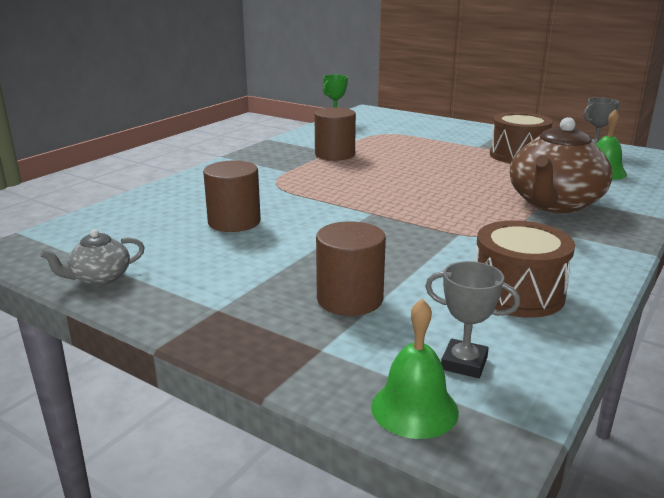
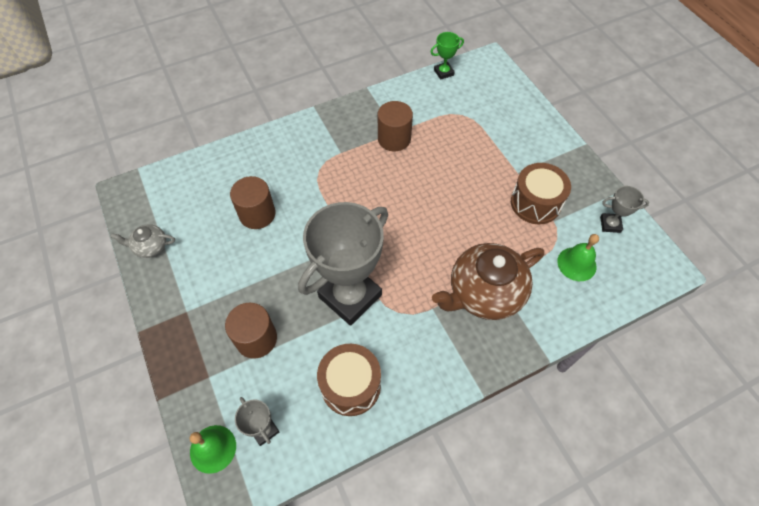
camera: 30 degrees right, 35 degrees up
none -> grey trophy [298,202,388,326]

